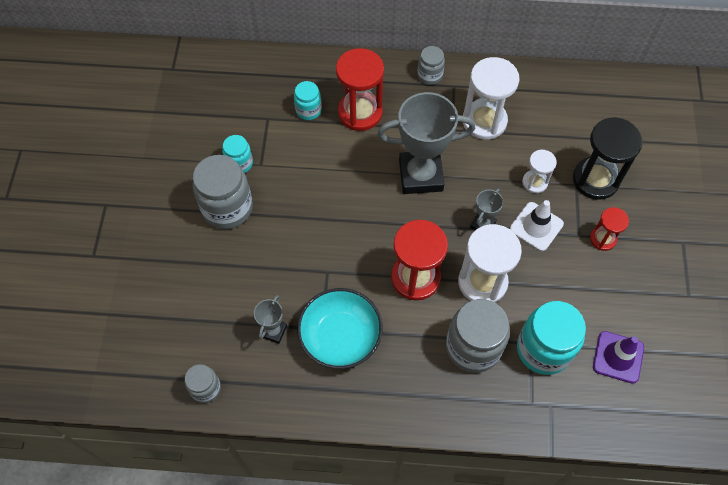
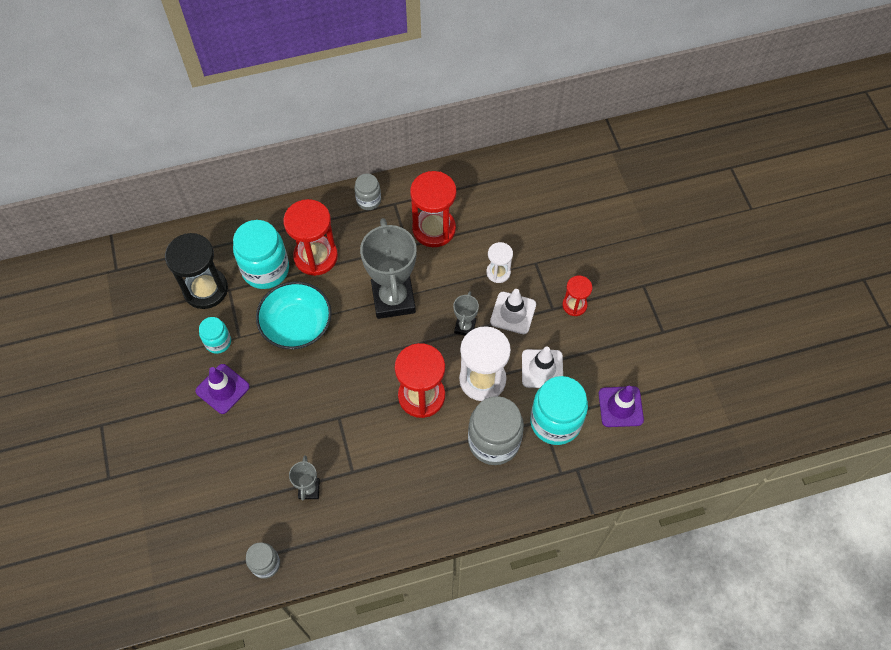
camera: 20 degrees left, 0 degrees up
grey jar [193,155,253,229] -> purple traffic cone [196,364,250,414]
turquoise jar [294,81,322,120] -> turquoise jar [233,220,289,289], size x1.85
turquoise bowl [297,288,383,369] -> turquoise bowl moved to [256,281,332,349]
grey trophy [377,92,475,194] -> grey trophy turned 75 degrees counterclockwise [360,218,417,319]
white hourglass [462,57,520,140] -> red hourglass [410,171,457,247]
black hourglass [573,117,643,200] -> black hourglass moved to [165,233,228,309]
none -> white traffic cone [522,346,563,388]

